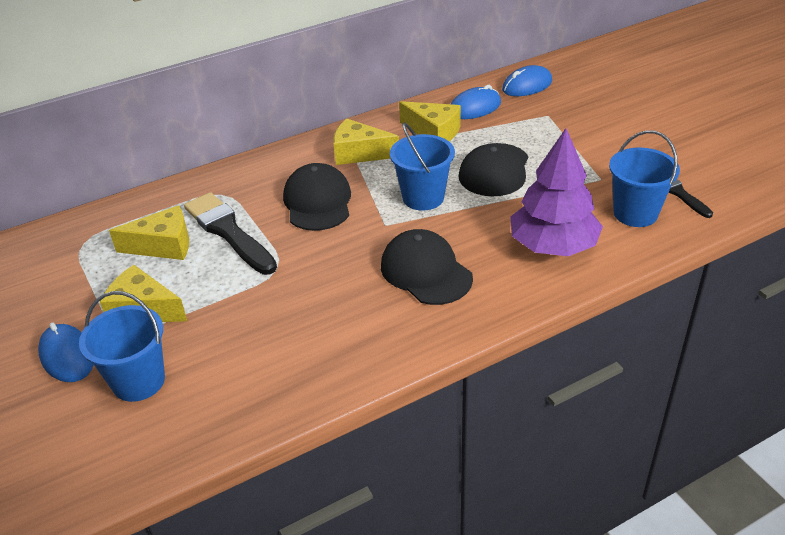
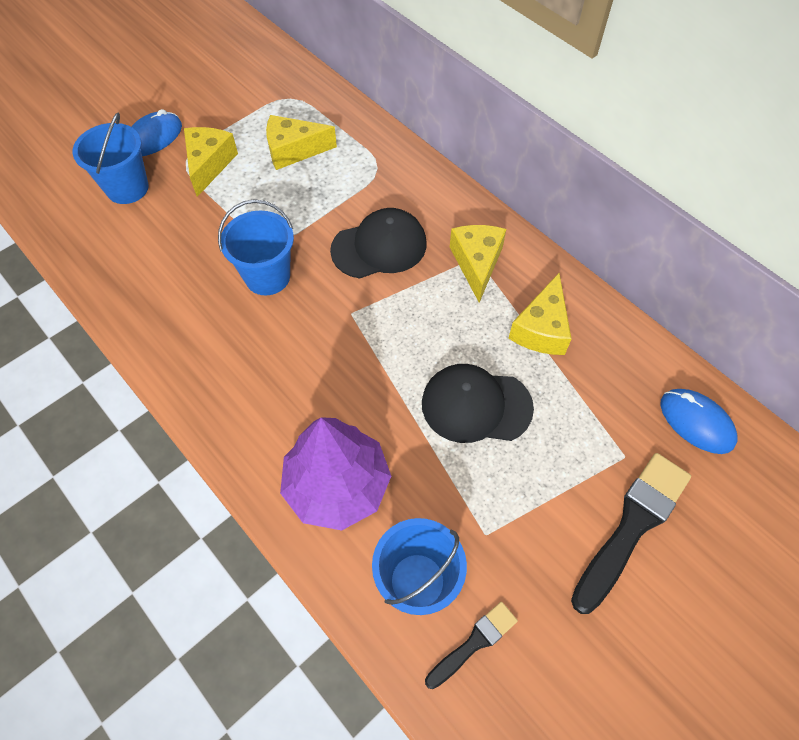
camera: 75 degrees right, 20 degrees up
yellow cheese [109,205,189,260] -> yellow cheese turned 105 degrees clockwise [266,115,337,170]
black brush [184,192,277,275] -> black brush moved to [571,453,691,614]
black cap [381,229,473,305] -> none
blue bucket [390,123,455,211] -> blue bucket moved to [218,199,294,295]
blue mouse [451,85,501,119] -> none

